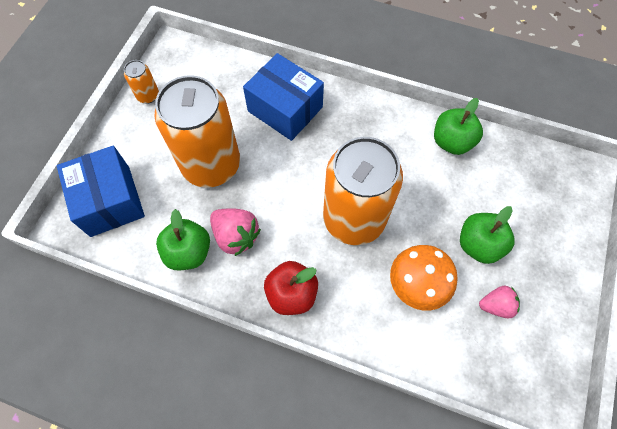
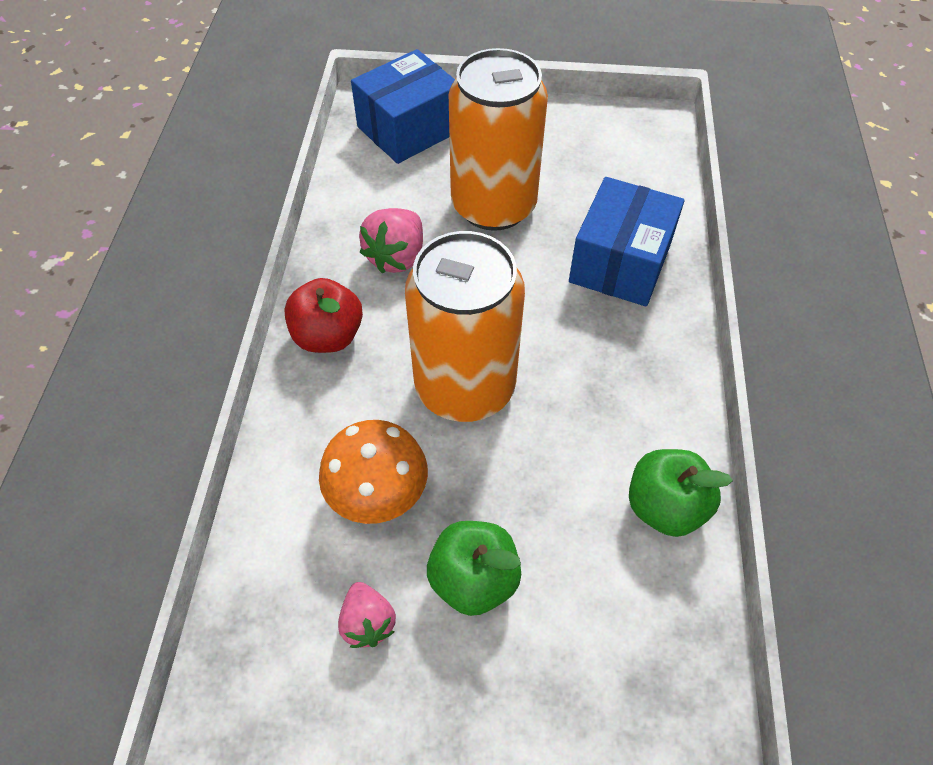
camera: 75 degrees right, 10 degrees down
orange can [124,60,159,104] -> none
green apple [156,209,210,270] -> none

